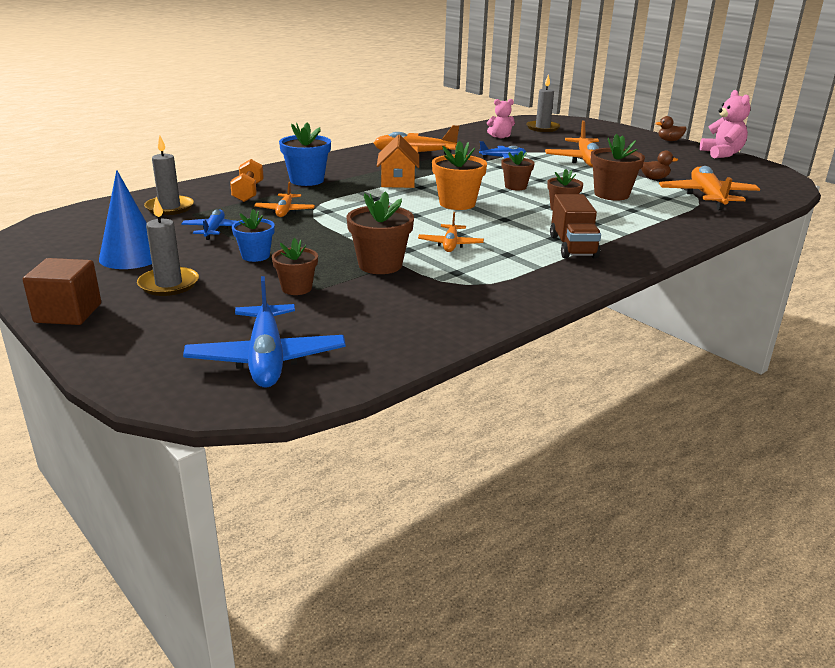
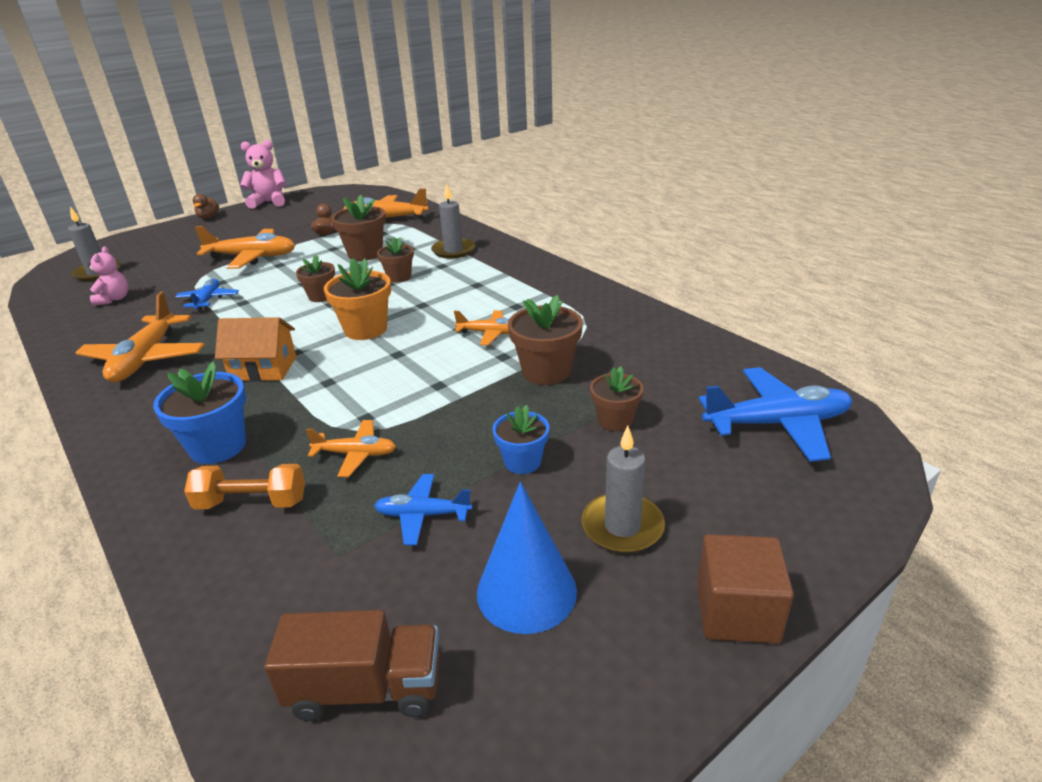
camera: 85 degrees left, 5 degrees up
grey candle [144,135,194,215] -> grey candle moved to [431,184,475,259]
brown truck [550,194,601,259] -> brown truck moved to [264,610,440,721]

